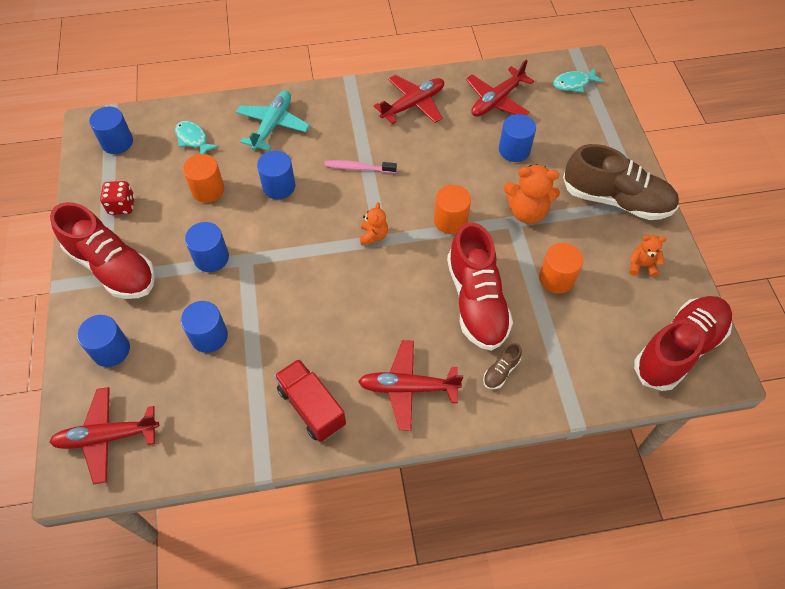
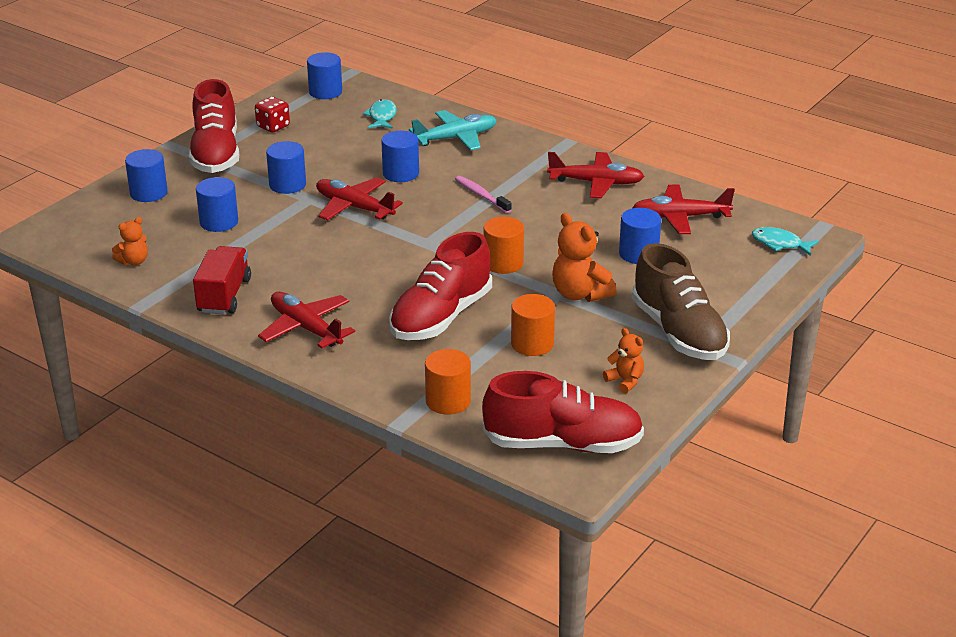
camera: 45 degrees right, 25 degrees down
red plane [49,387,159,484] -> red plane moved to [316,177,403,220]
orange cylinder [183,154,225,203] -> orange cylinder moved to [425,349,471,415]
orange teddy bear [360,202,388,245] -> orange teddy bear moved to [112,217,147,265]
brown shoe [483,343,522,389] -> none

